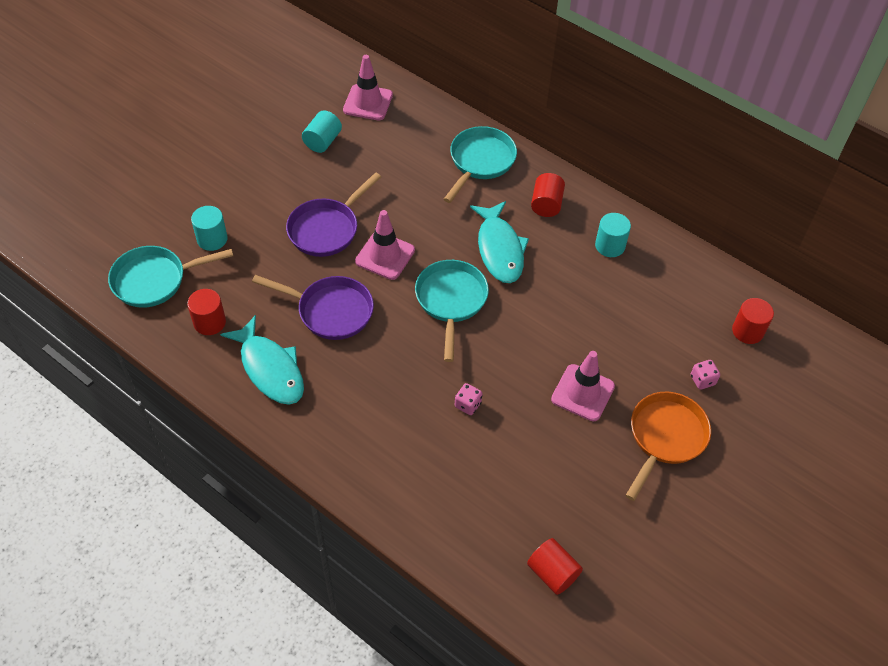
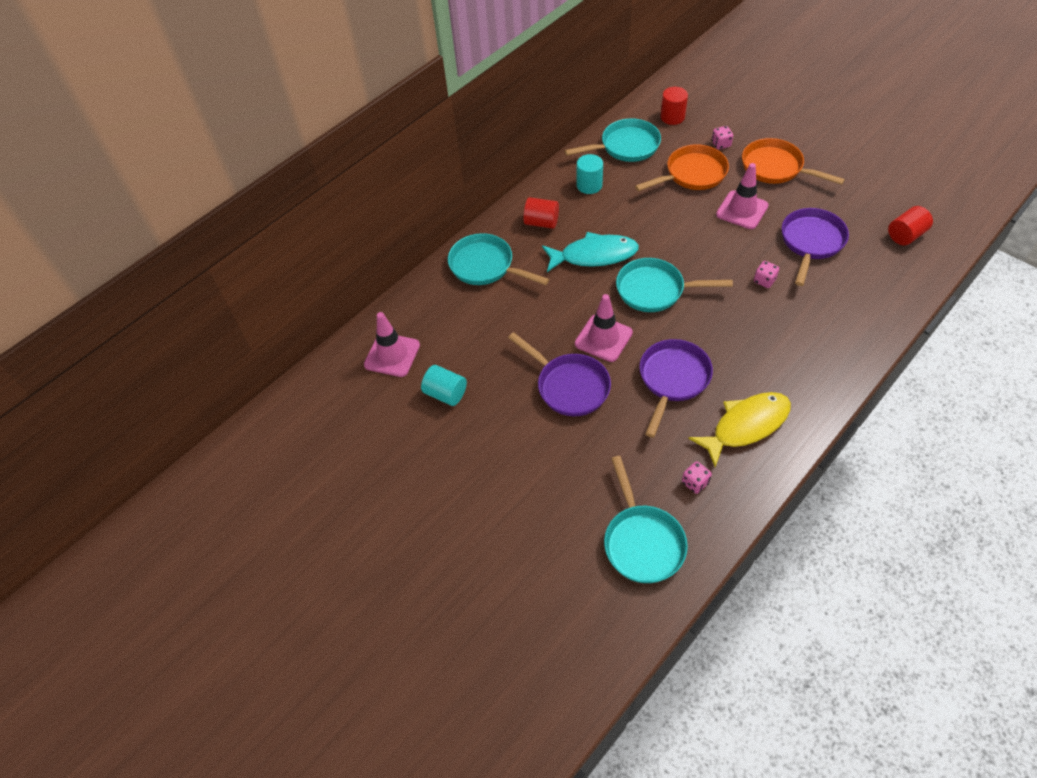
camera: 80 degrees left, 0 degrees up
red cylinder [187,289,226,335] -> pink dice [682,461,712,494]
turquoise cylinder [191,206,228,251] -> none
turquoise fish [220,315,304,405] -> yellow fish [688,392,791,467]
none -> turquoise pan [565,118,661,162]
none -> orange pan [635,144,729,191]
none -> purple pan [782,208,849,286]

